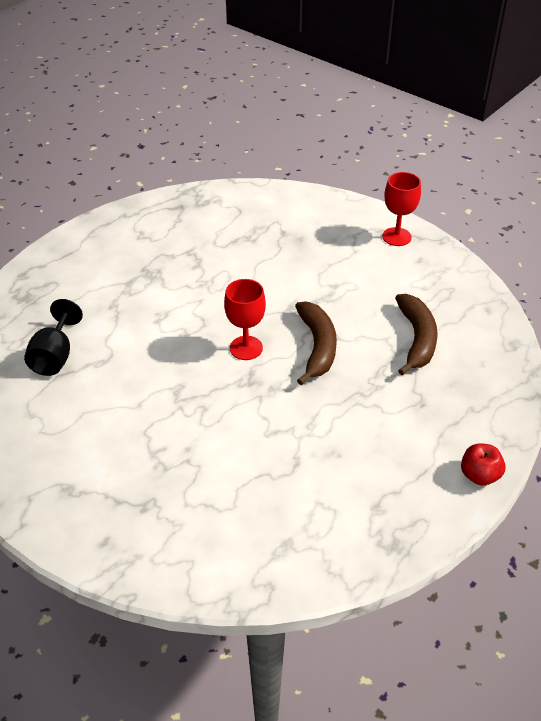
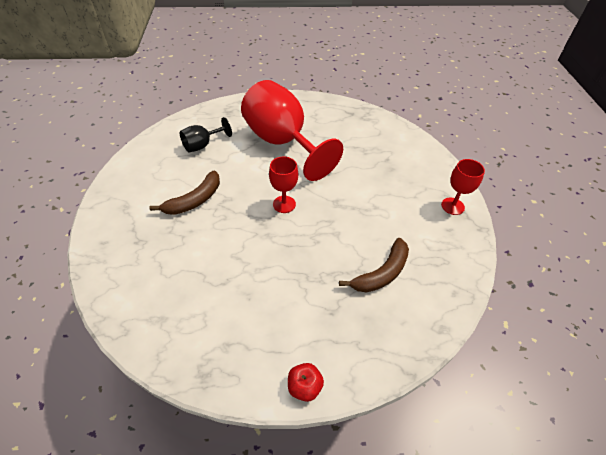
camera: 45 degrees right, 5 degrees up
brown banana [295,301,337,385] -> brown banana moved to [149,171,220,215]
none -> red goblet [241,80,343,181]

